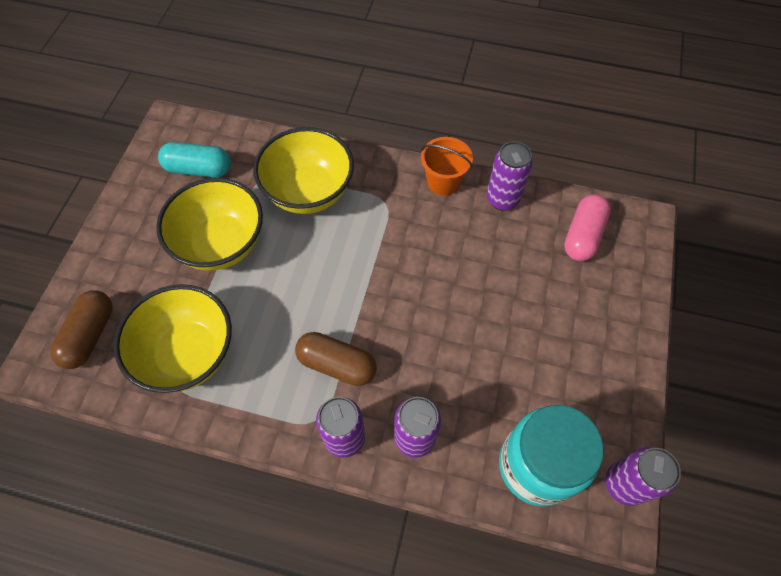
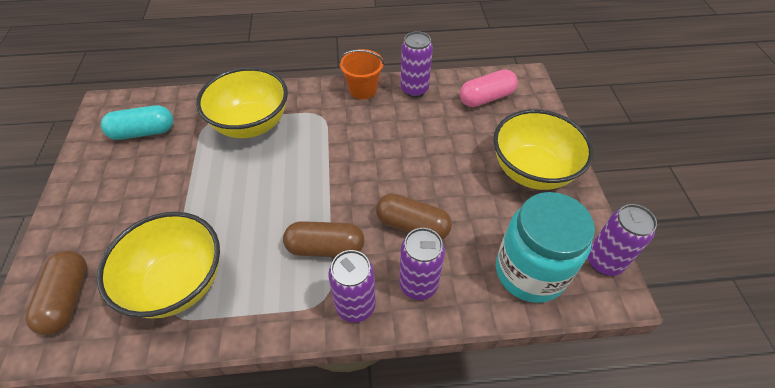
camera: 20 degrees left, 10 degrees down
yellow bowl [156,178,263,271] -> yellow bowl moved to [493,109,594,190]
pink capsule [564,194,611,261] -> pink capsule turned 60 degrees clockwise [460,69,518,107]
none -> brown capsule [376,193,452,239]

